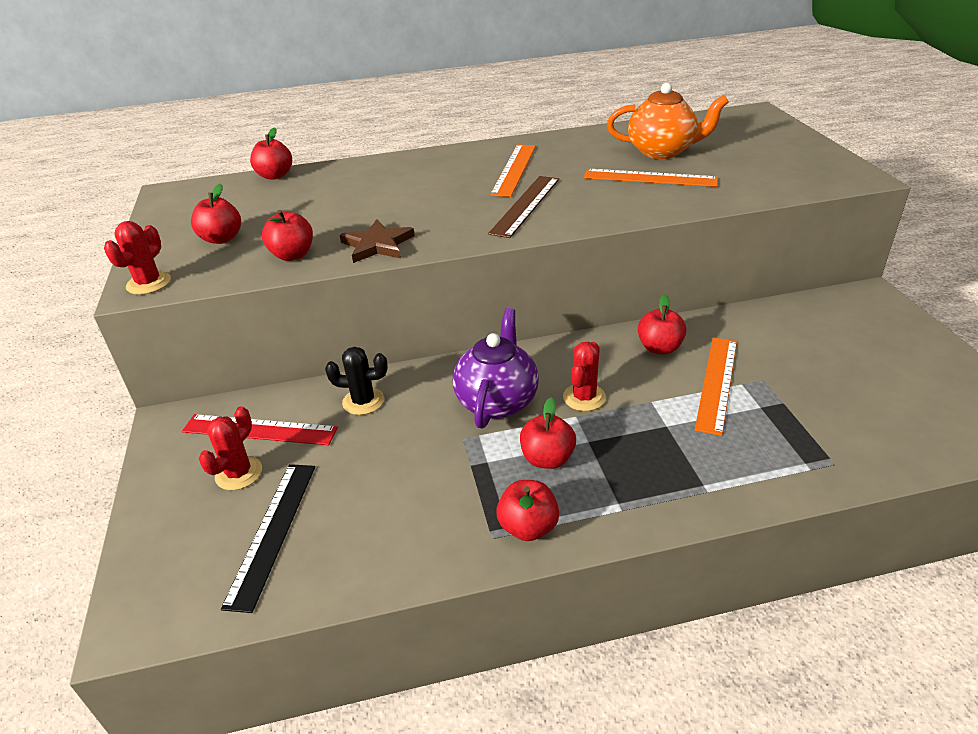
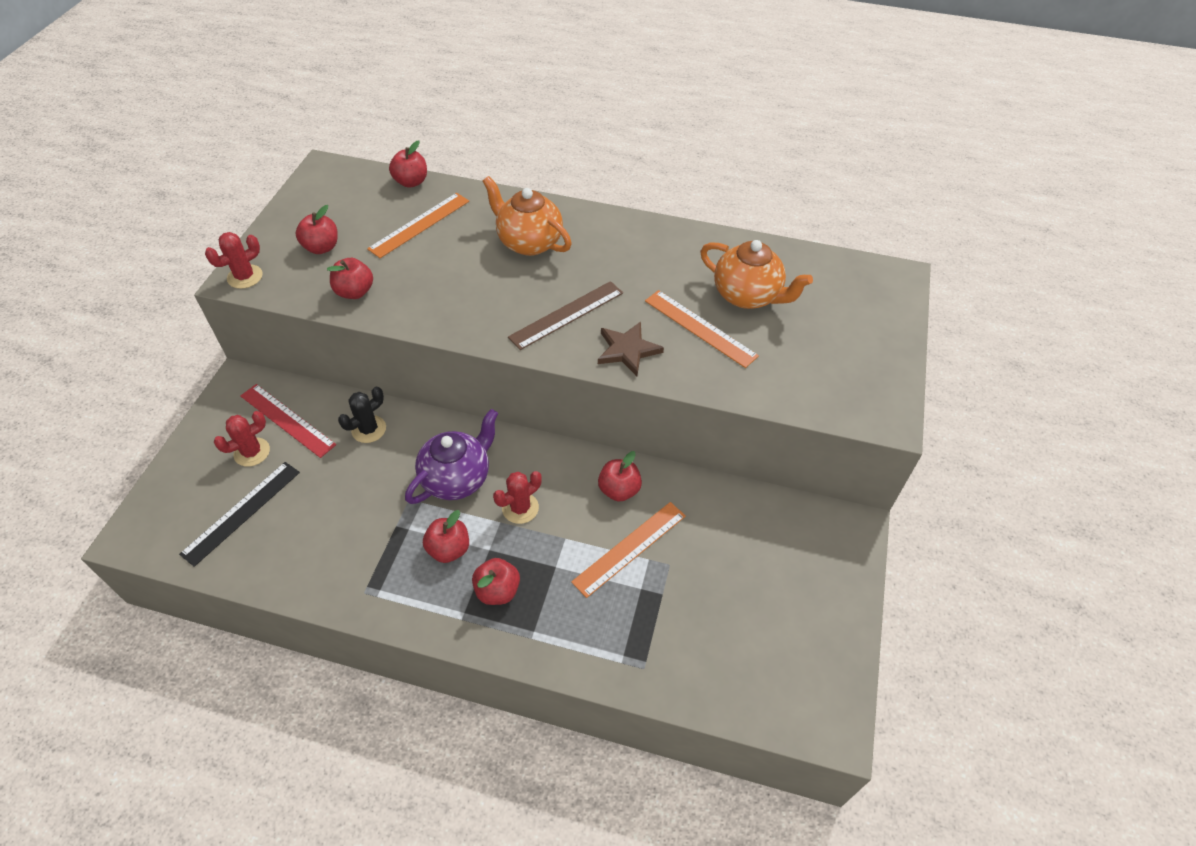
camera: 25 degrees right, 15 degrees up
black cactus [325,347,388,415] -> black cactus turned 75 degrees counterclockwise [338,387,386,443]
brown star [340,220,415,263] -> brown star moved to [598,321,664,376]
orange ruler [490,144,536,197] -> orange ruler moved to [367,193,469,258]
red apple [496,480,559,541] -> red apple moved to [472,558,520,605]
none -> orange teapot [483,176,572,256]

